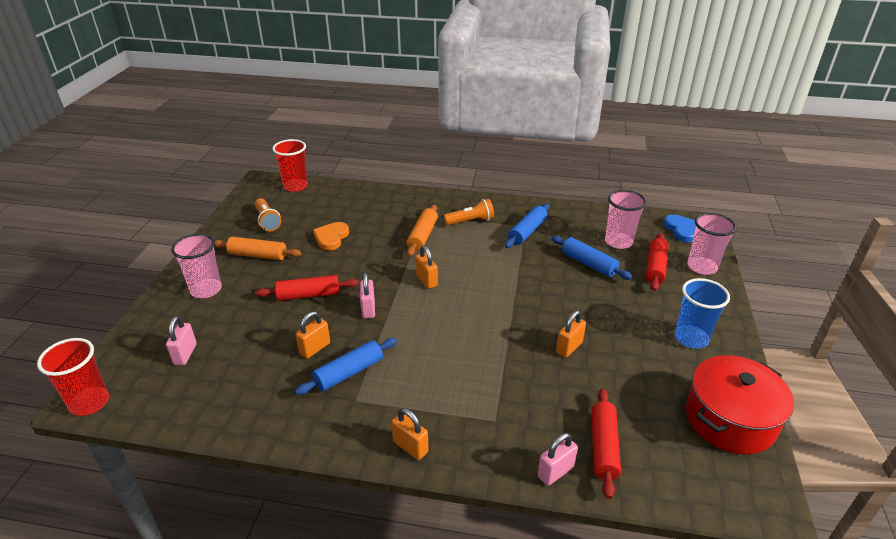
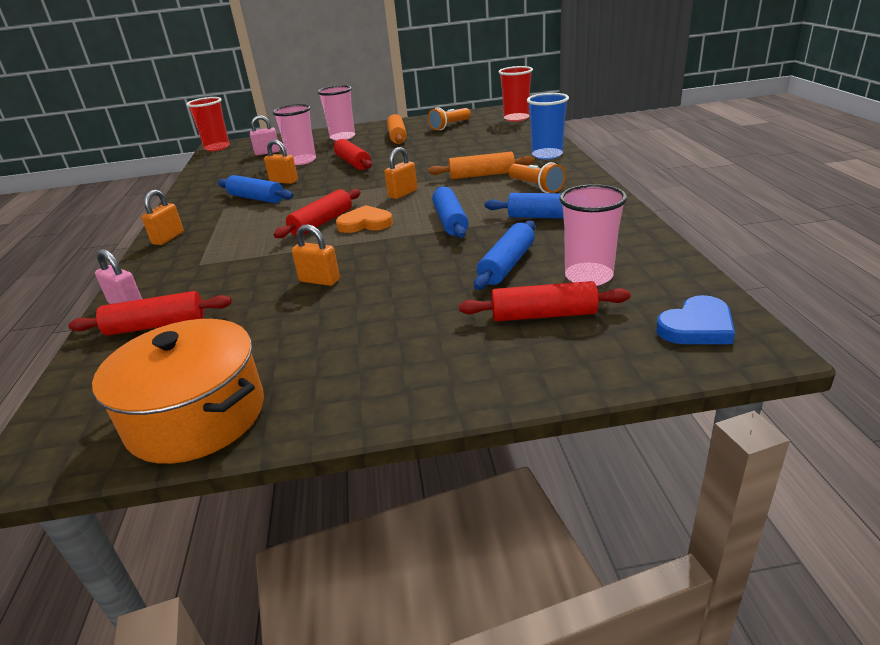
camera: 75 degrees right, 5 degrees down
orange heart [313,222,349,250] -> orange heart moved to [336,205,393,233]
pink padlock [360,273,375,318] -> none
blue cup [675,278,730,349] -> blue cup moved to [527,93,569,159]
red pot [686,355,794,454] -> orange pot [92,319,264,464]
pink cup [688,213,737,275] -> pink cup moved to [272,104,316,165]
none -> red rolling pin [274,189,361,238]
none -> blue rolling pin [432,186,469,238]

